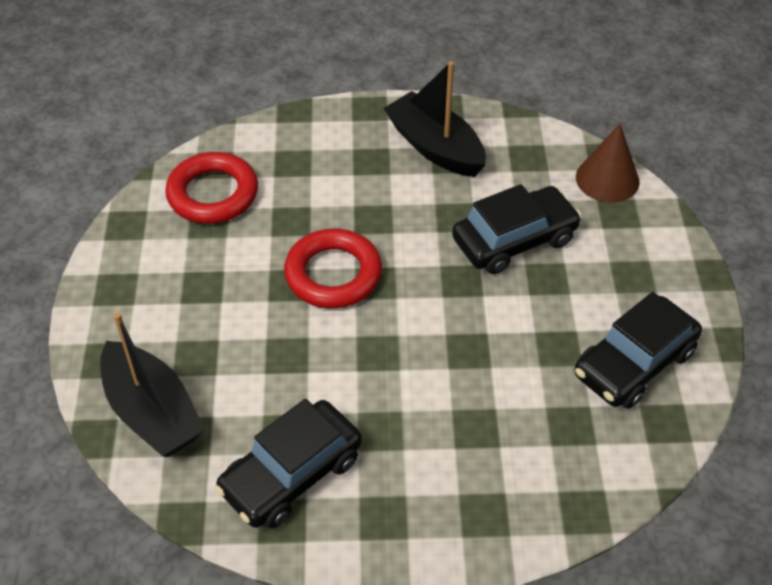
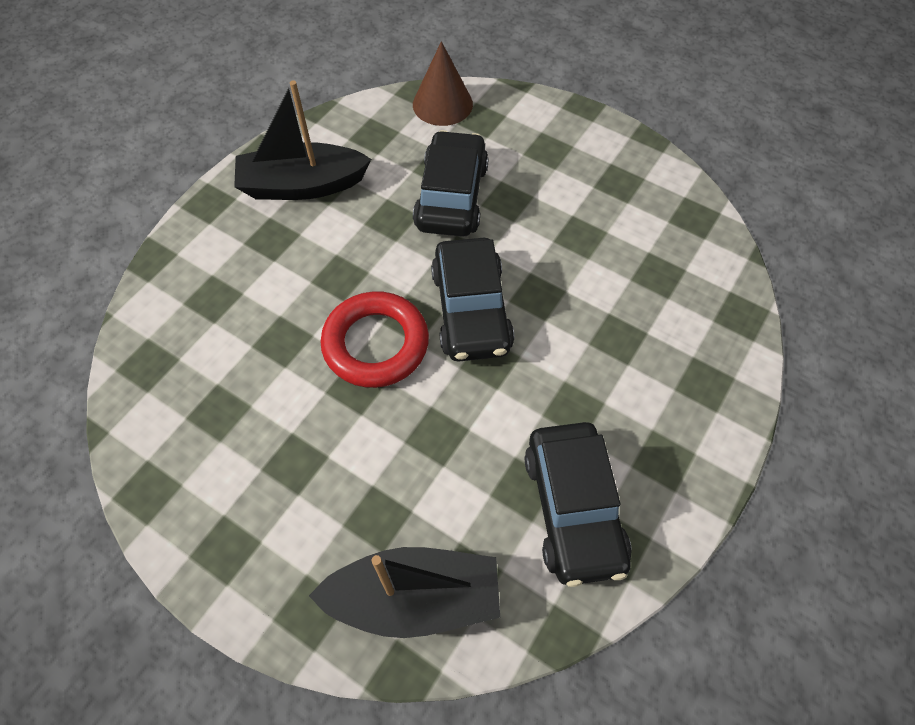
camera: 55 degrees left, 10 degrees up
red ring [165,152,258,224] -> none
black car [574,292,702,409] -> black car moved to [431,238,514,362]

